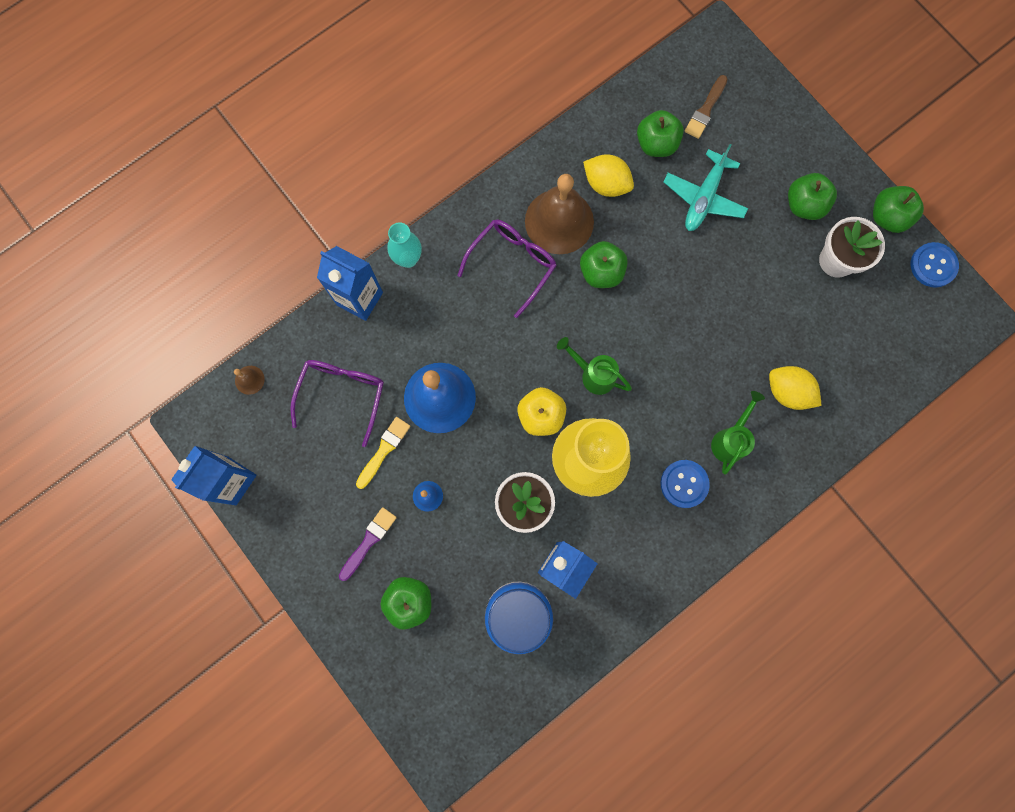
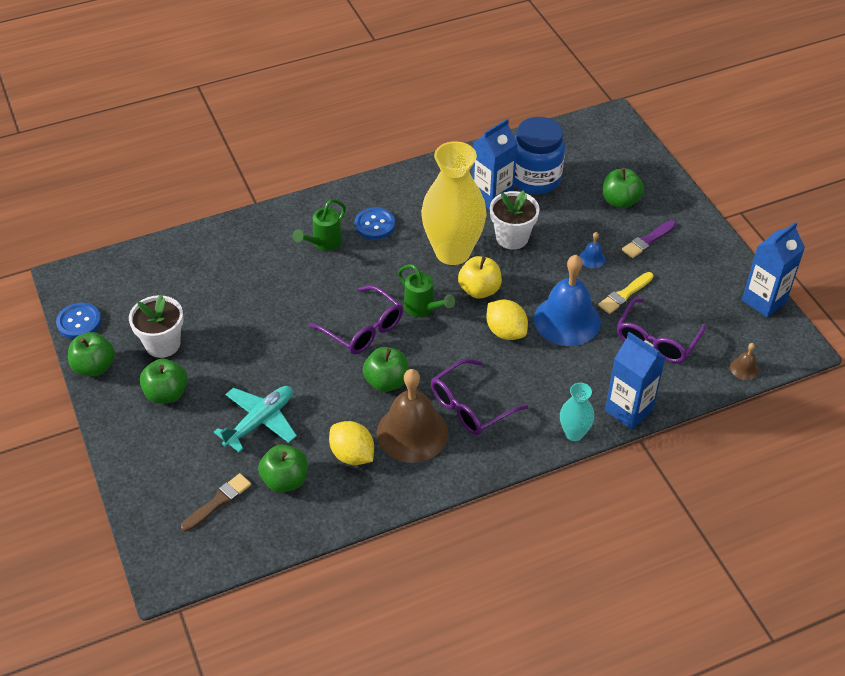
camera: 165 degrees left, 30 degrees down
yellow lemon [769,366,821,410] -> yellow lemon moved to [486,300,528,340]
none -> purple glasses [310,285,403,354]

